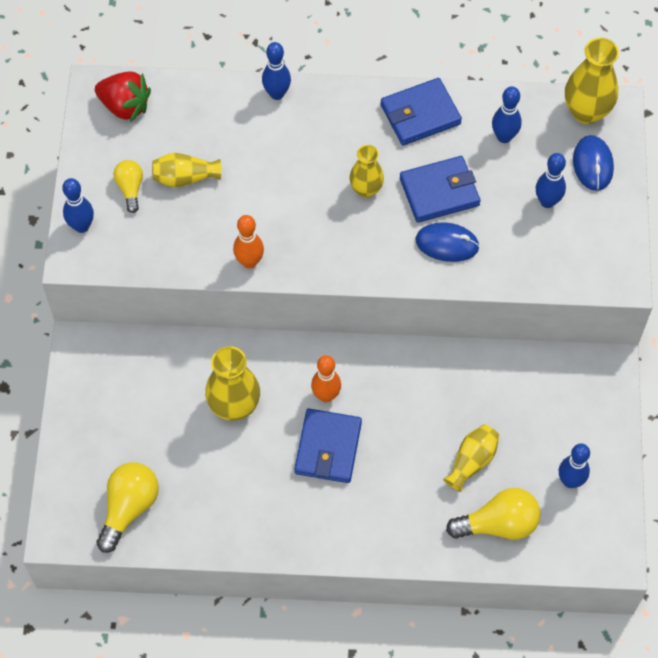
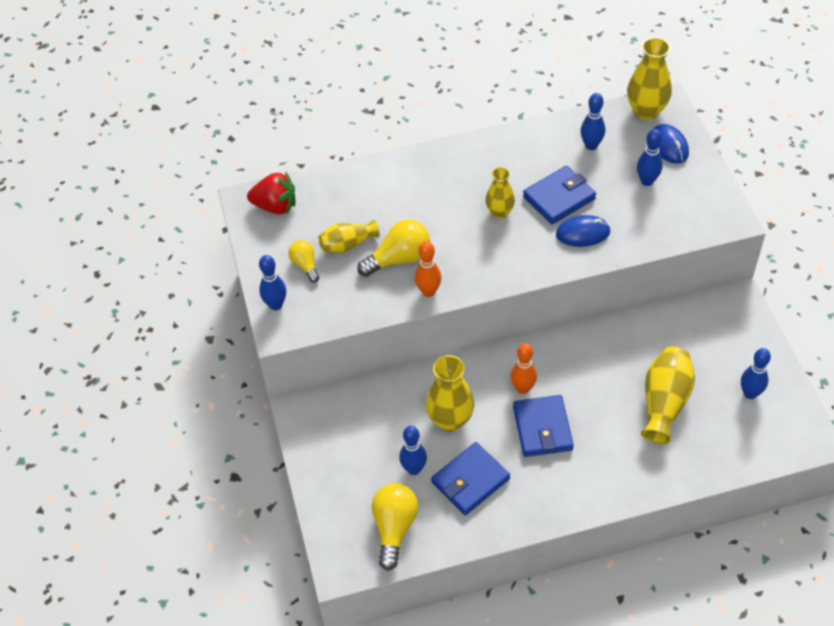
camera: 15 degrees left, 10 degrees down
blue bowling pin [262,42,291,100] -> blue bowling pin moved to [399,426,427,475]
blue wallet [381,78,462,145] -> blue wallet moved to [431,442,510,515]
yellow vase [443,424,499,492] -> yellow vase [641,346,695,444], size x1.57
yellow light bulb [446,488,541,540] -> yellow light bulb moved to [357,220,430,277]

